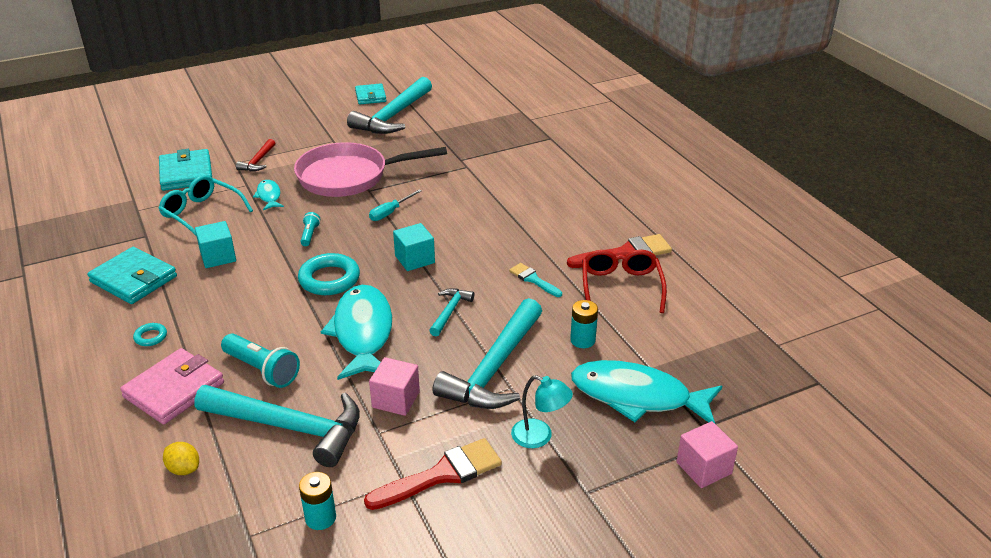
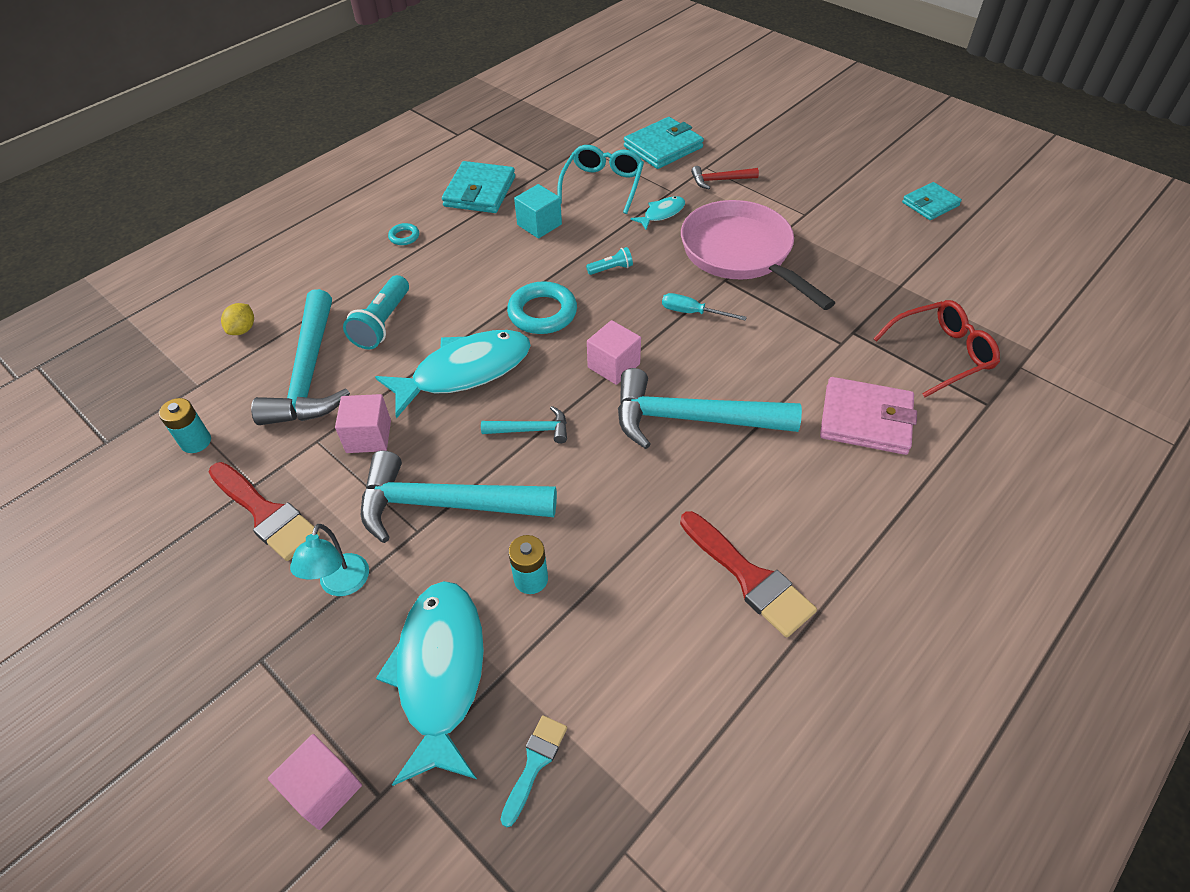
camera: 70 degrees right, 15 degrees up
pink wallet [120,348,224,425] -> pink wallet moved to [820,377,917,455]
turquoise hammer [347,77,432,134] -> turquoise hammer moved to [618,368,802,449]
turquoise cube [393,223,435,271] -> pink cube [587,320,641,385]
turquoise brush [509,263,562,297] -> turquoise brush moved to [500,715,567,827]
red glasses [582,250,667,313] -> red glasses moved to [873,300,1000,397]

